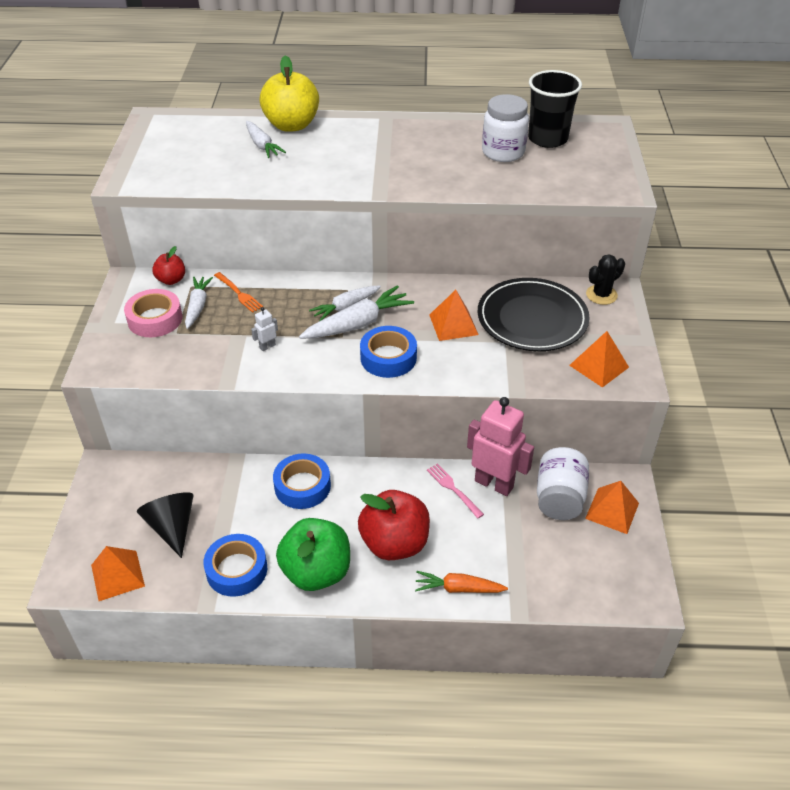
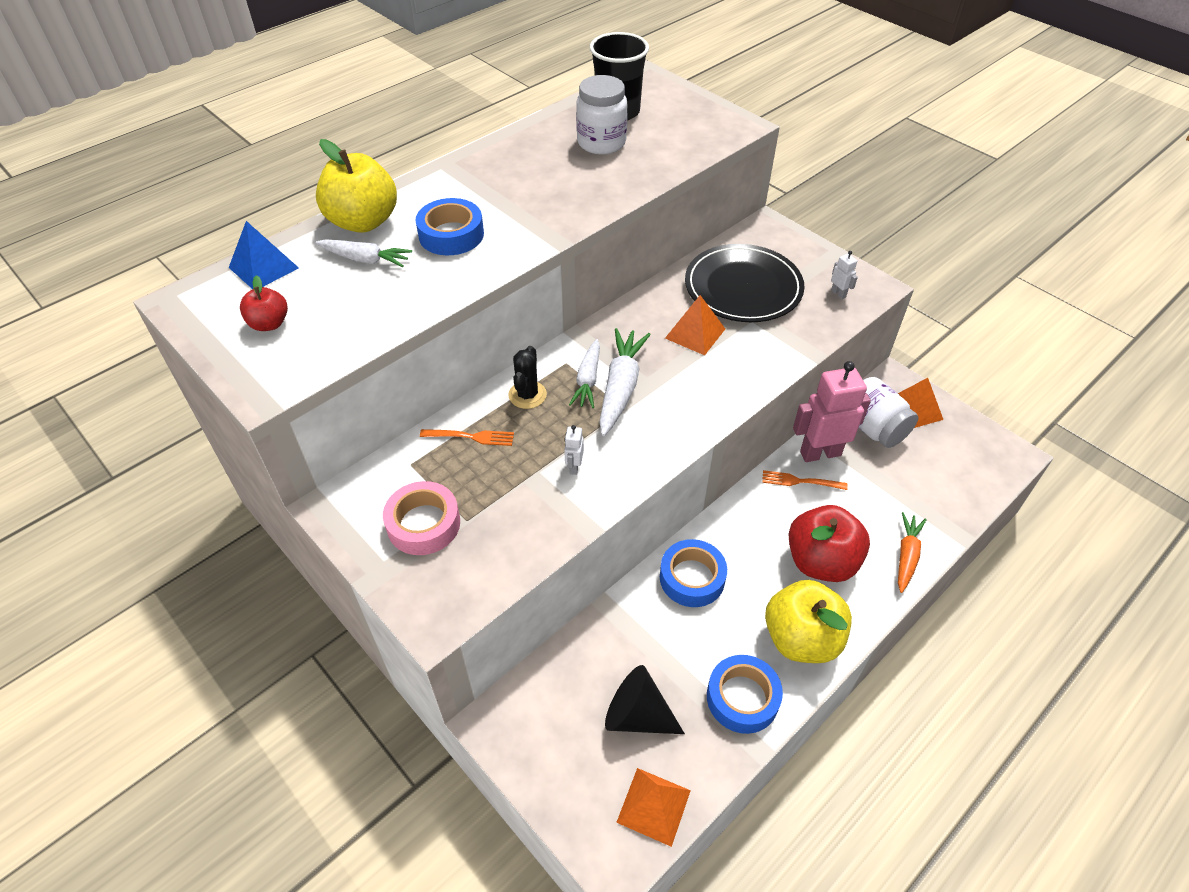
camera: 45 degrees left, 5 degrees up
red apple [152,246,185,285] -> red apple moved to [240,275,288,331]
white carrot [185,277,213,329] -> none
green apple [276,518,350,591] -> yellow apple [765,580,852,663]
blue tape [360,326,417,378] -> blue tape moved to [415,198,484,255]
orange carrot [415,571,508,593] -> orange carrot turned 150 degrees clockwise [898,512,927,593]
pink fork [427,463,484,519] -> orange fork [762,470,848,490]
orange pyramid [569,331,629,388] -> white robot [831,251,858,299]
black cactus [586,254,625,305] -> black cactus moved to [508,346,547,409]
none -> blue pyramid [229,221,299,289]

